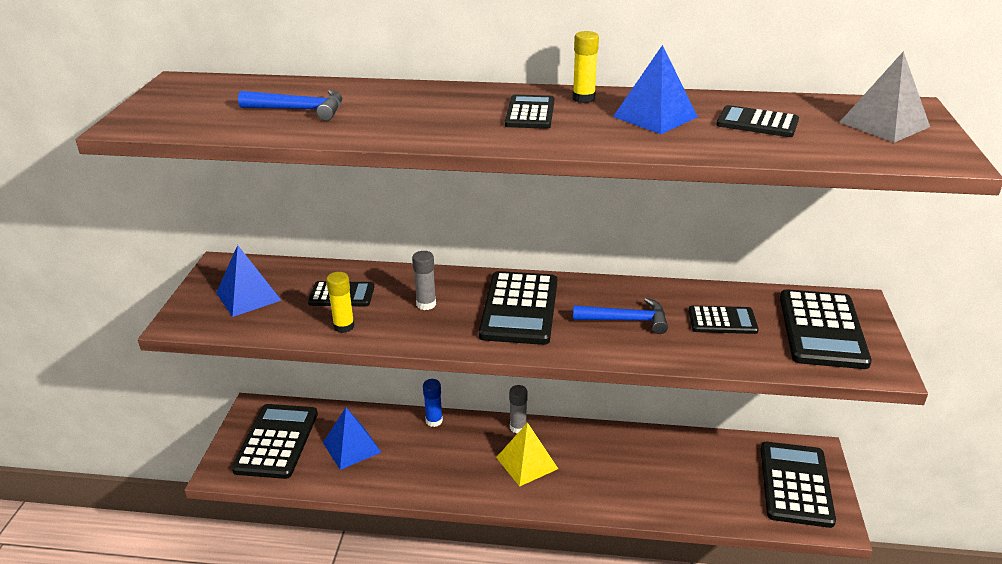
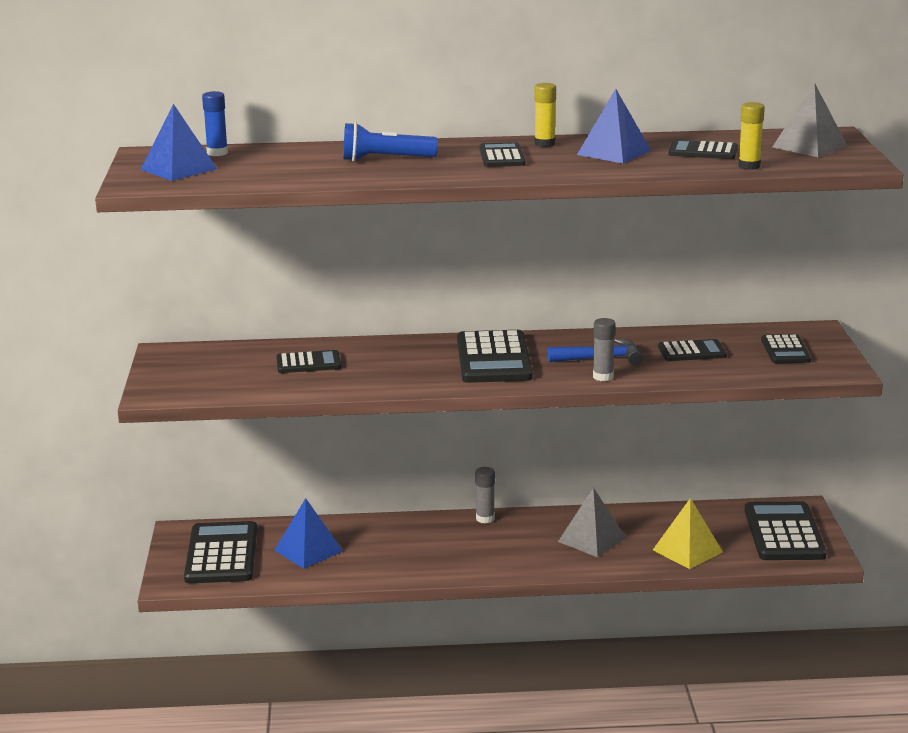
camera: 10 degrees left, 10 degrees down
blue pyramid [216,245,281,317] -> blue pyramid moved to [140,104,217,181]
blue hammer [238,90,342,121] -> none
yellow glue stick [326,272,354,333] -> yellow glue stick moved to [738,102,765,170]
grey glue stick [412,251,436,310] -> grey glue stick moved to [593,318,616,381]
blue glue stick [423,379,443,427] -> blue glue stick moved to [202,91,228,156]
yellow pyramid [496,422,558,487] -> yellow pyramid moved to [653,498,723,569]
black calculator [780,289,872,369] -> black calculator [761,334,811,363], size x0.56
none -> blue flashlight [343,122,438,162]
none -> grey pyramid [558,487,626,557]

